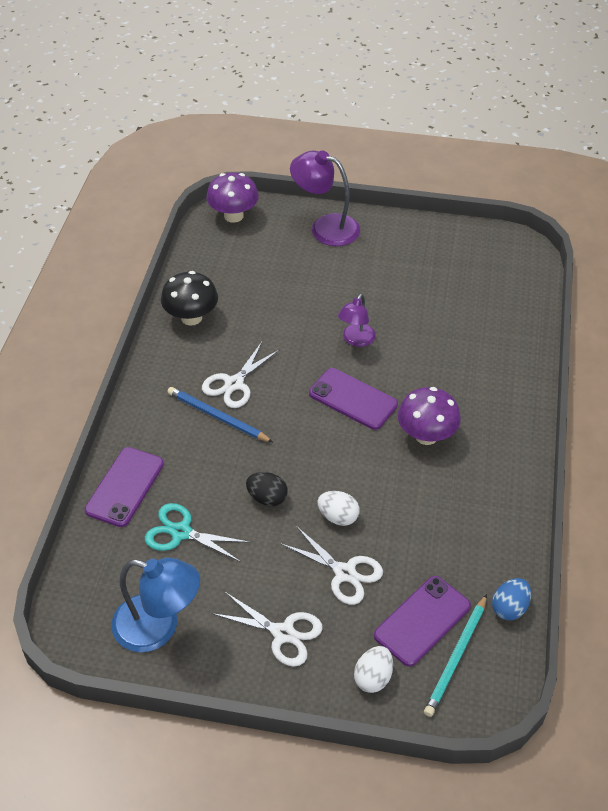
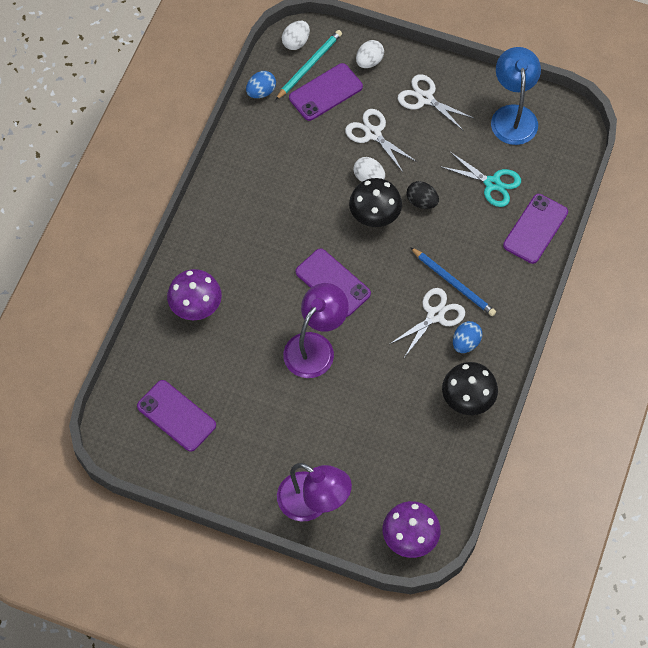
camera: 170 degrees left, 15 degrees up
blue lamp [111,558,200,652] -> blue lamp turned 60 degrees clockwise [491,47,541,145]
purple lamp [338,294,376,347] -> purple lamp [283,283,349,378], size x1.63
purple mushroom [398,387,461,445] -> purple mushroom moved to [167,269,222,320]
none -> purple phone [137,380,216,452]
none -> white egg [282,21,310,50]
none -> black mushroom [349,178,402,227]
none -> blue egg [453,321,482,353]

